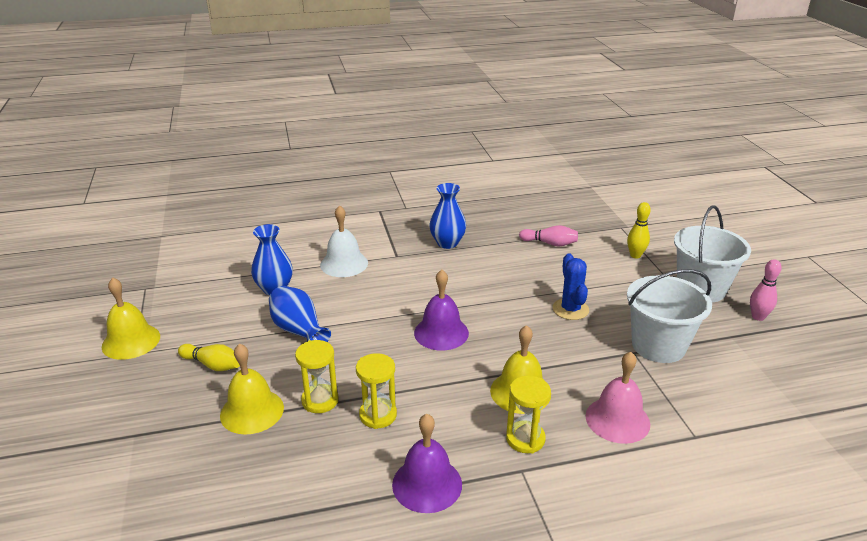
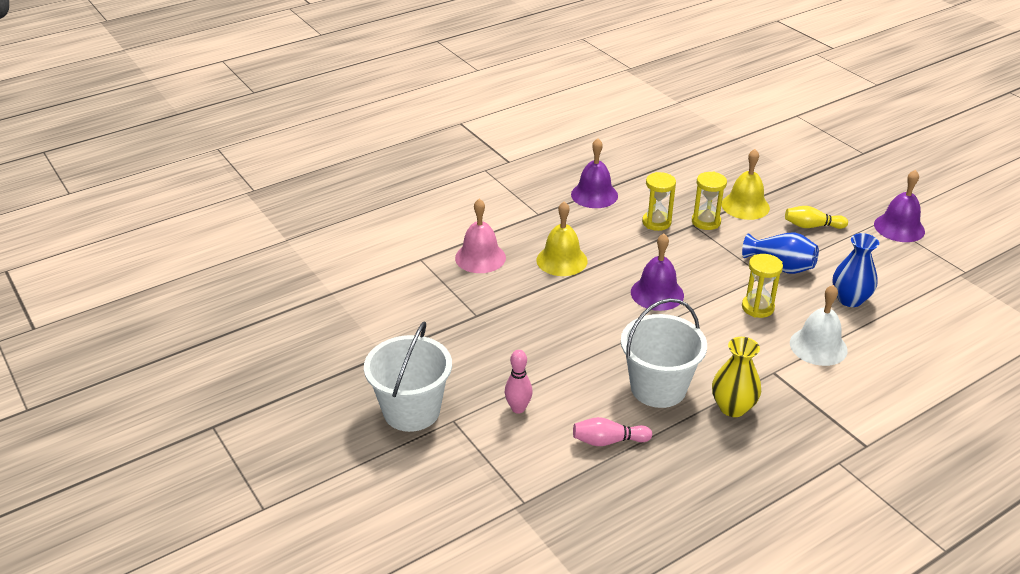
camera: 160 degrees right, 5 degrees up
yellow bell [102,277,160,360] -> purple bell [874,170,925,242]
blue vase [429,183,466,249] -> yellow vase [712,337,761,417]
yellow hourglass [506,375,551,453] -> yellow hourglass moved to [742,254,783,318]
blue cactus [553,253,589,320] -> none
yellow bowling pin [627,202,651,258] -> none
white bucket [627,269,712,363] -> white bucket moved to [621,298,707,408]
pink bowling pin [750,259,782,321] -> pink bowling pin moved to [505,350,533,414]

